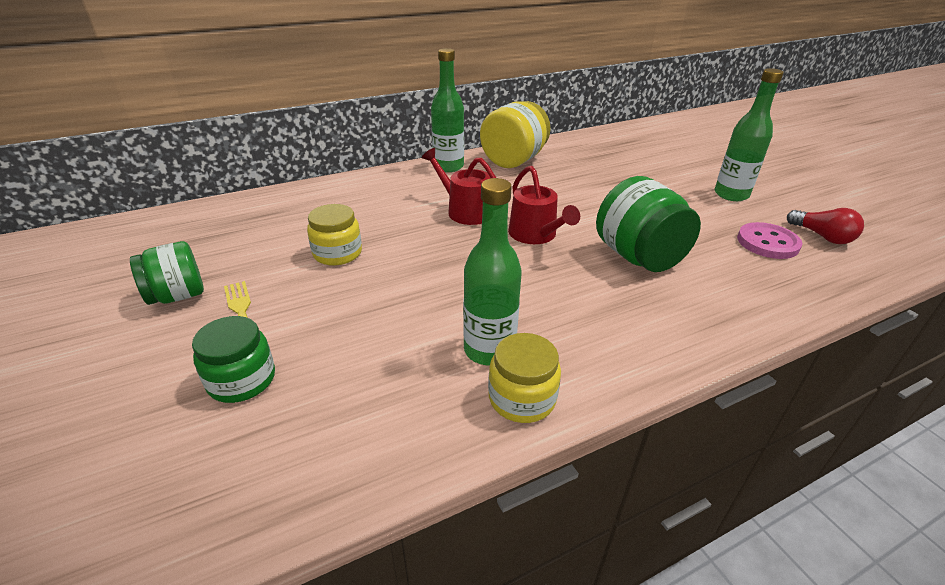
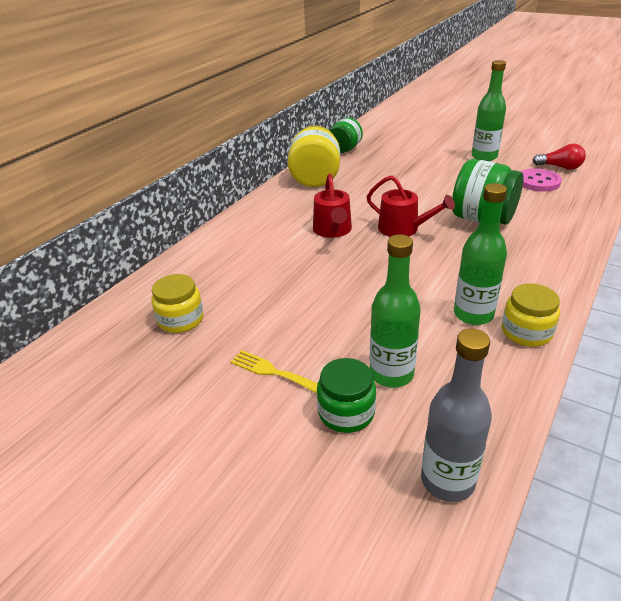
camera: 30 degrees left, 0 degrees up
green jar [130,241,204,305] -> green jar moved to [330,118,363,153]
yellow jar [307,204,362,266] -> yellow jar moved to [151,274,204,333]
red watering can [421,148,496,225] -> red watering can turned 105 degrees counterclockwise [313,174,352,238]
green bottle [431,48,464,172] -> green bottle moved to [369,234,421,388]
none -> grey bottle [421,328,492,502]

